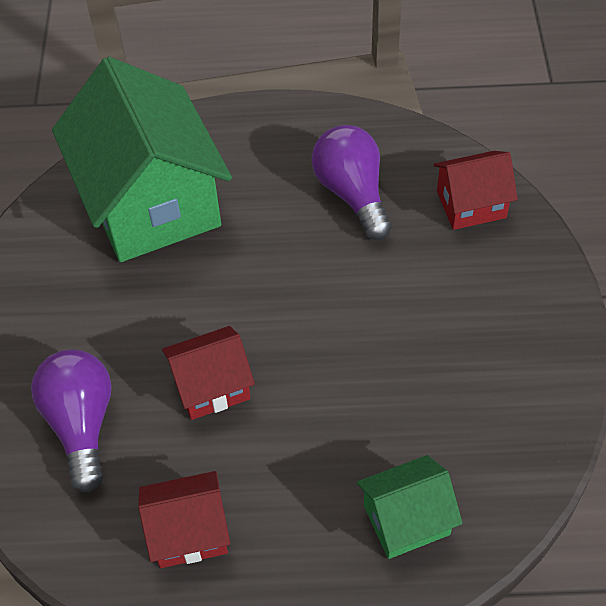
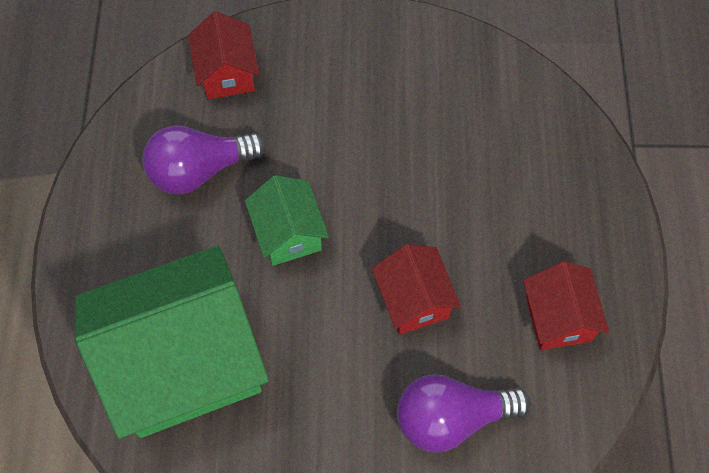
camera: 90 degrees left, 10 degrees up
green house [357,455,463,559] -> green house moved to [245,175,329,266]

